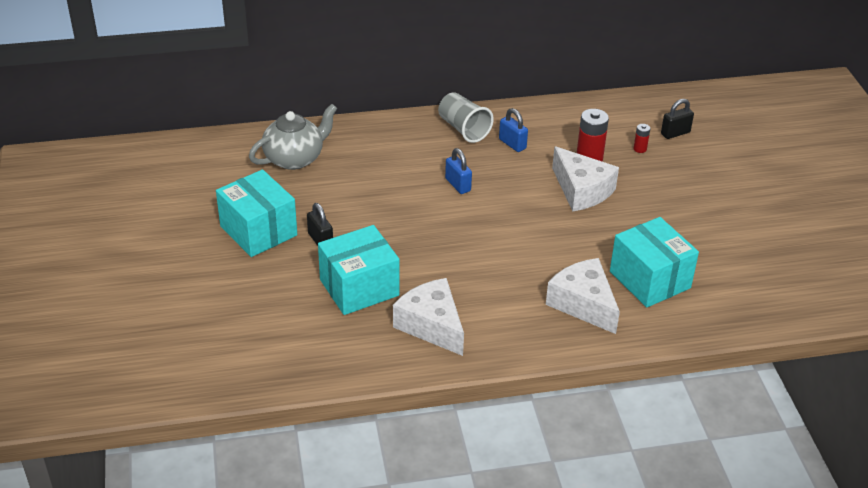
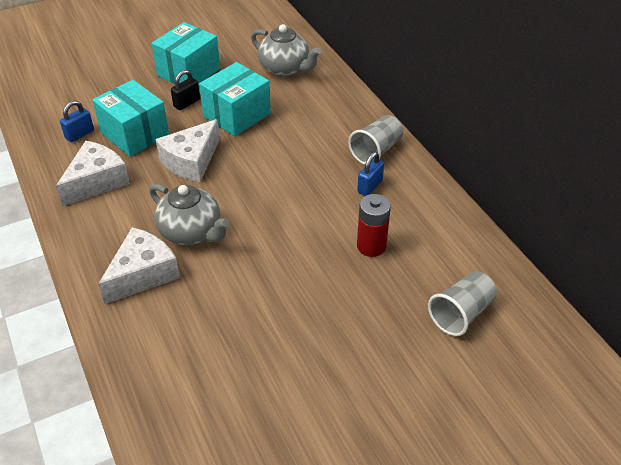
camera: 75 degrees right, 5 degrees up
blue padlock [445,148,472,194] -> blue padlock moved to [60,101,94,142]
white cheese [552,146,619,211] -> white cheese moved to [155,119,220,182]
turquoise box [610,217,699,308] -> turquoise box moved to [199,62,271,136]
red battery [634,124,650,153] -> none
black padlock [661,99,694,139] -> grey cup [428,271,497,336]
none -> grey teapot [149,184,230,245]

